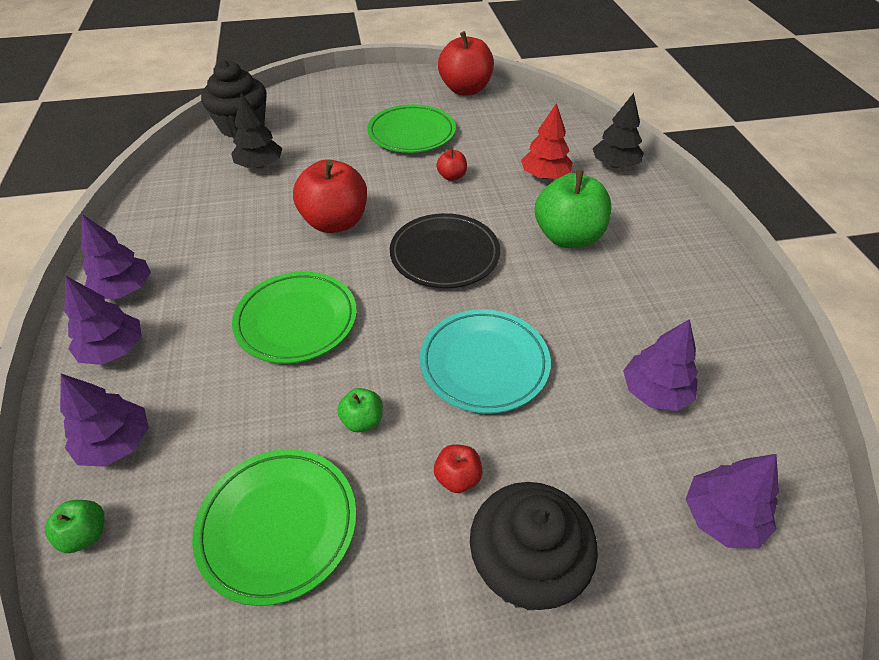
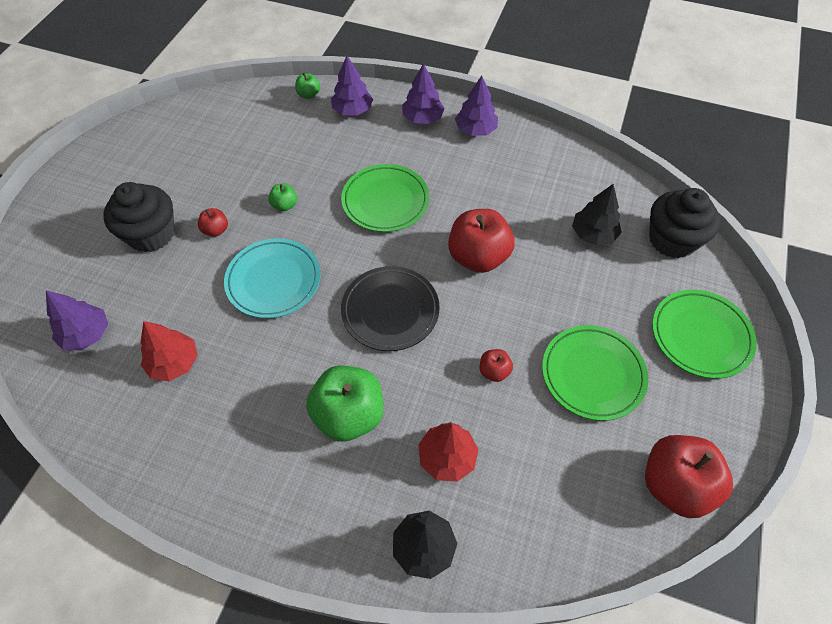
camera: 120 degrees right, 10 degrees up
green plate [192,449,356,606] -> green plate moved to [652,290,757,379]
purple tree [623,319,698,411] -> red tree [140,321,198,381]

